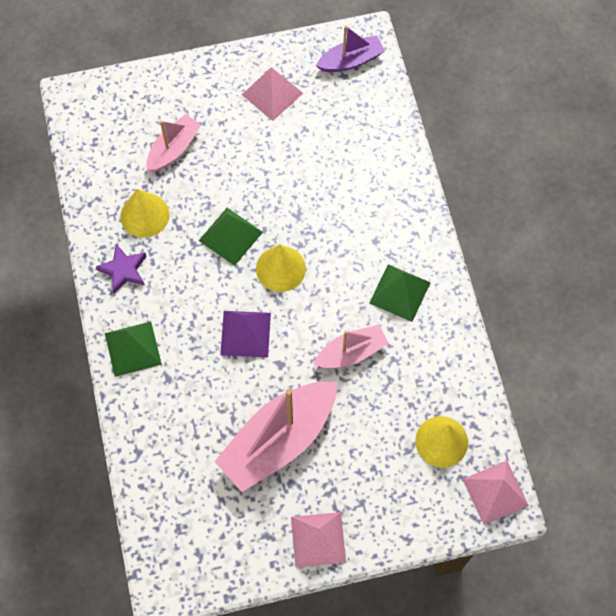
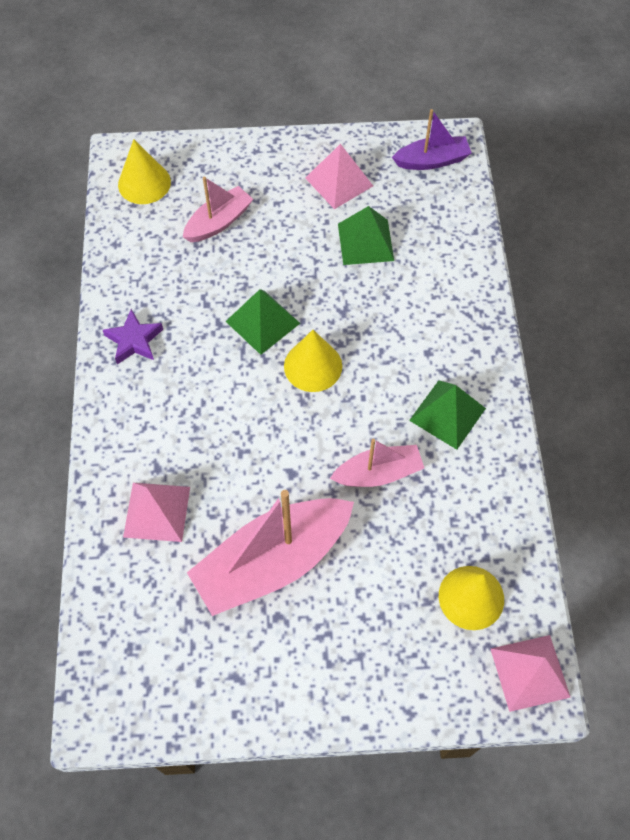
camera: 10 degrees right, 5 degrees down
green pyramid [105,321,162,377] -> green pyramid moved to [338,206,394,265]
yellow cone [120,189,170,238] -> yellow cone moved to [118,139,171,204]
purple pyramid [220,311,271,357] -> none
pink pyramid [291,512,346,567] -> pink pyramid moved to [123,483,190,542]

